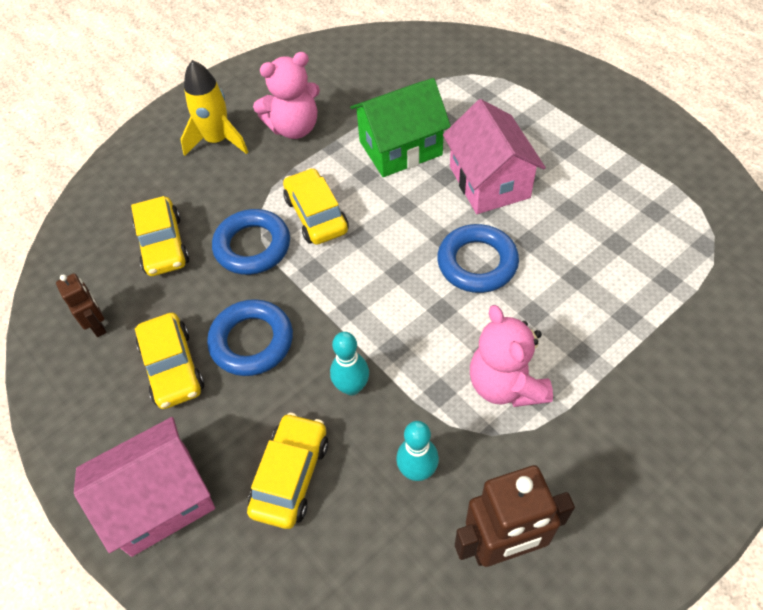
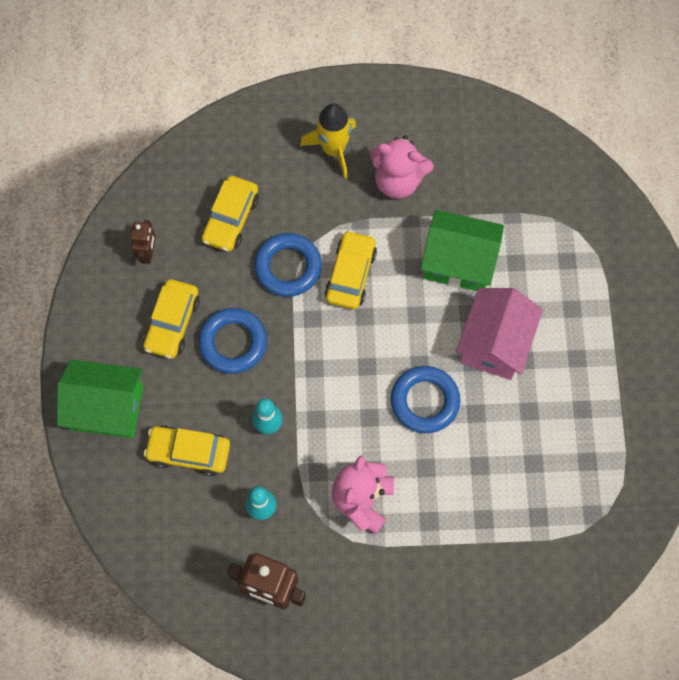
camera: 35 degrees right, 15 degrees up
pink house [74,417,215,557] -> green house [57,359,143,438]
yellow car [247,413,328,529] -> yellow car turned 135 degrees counterclockwise [144,425,230,476]

